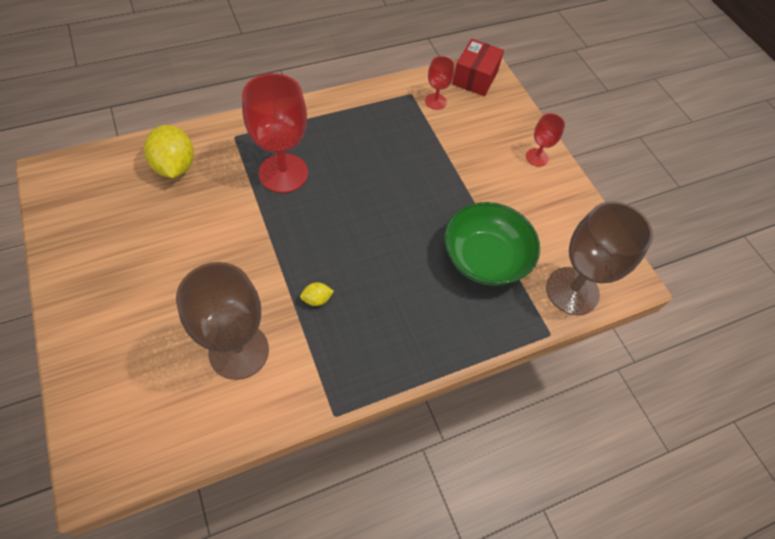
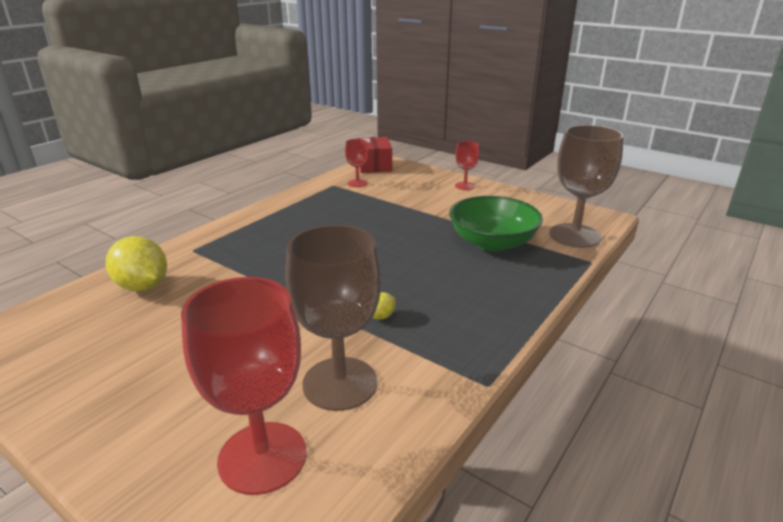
camera: 25 degrees left, 30 degrees down
red goblet [242,73,308,193] -> red goblet moved to [181,277,307,495]

